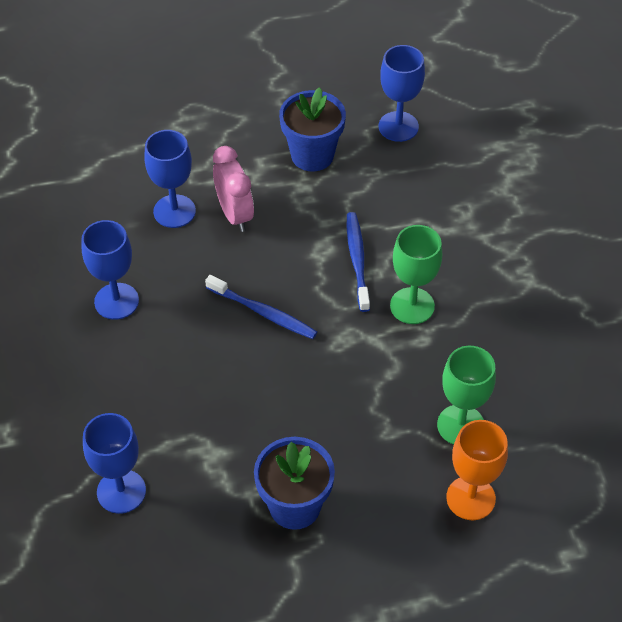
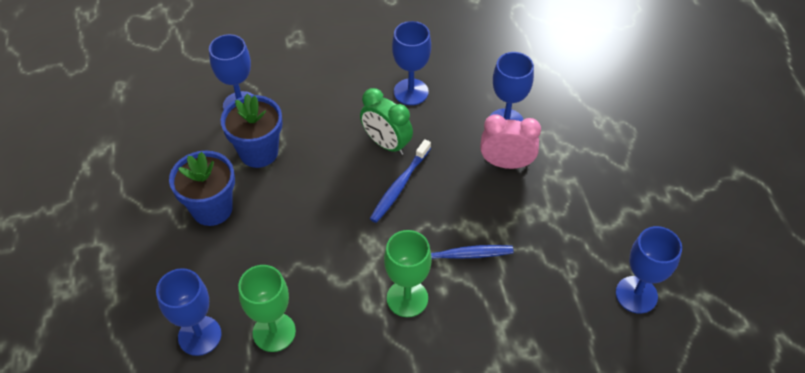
camera: 90 degrees right, 0 degrees up
pink clock [213,146,254,232] -> pink clock turned 150 degrees counterclockwise [480,114,541,169]
blue flower pot [279,87,346,171] -> blue flower pot moved to [220,94,283,168]
orange goblet [446,420,508,520] -> blue goblet [156,268,221,356]
none -> green clock [360,88,413,155]

